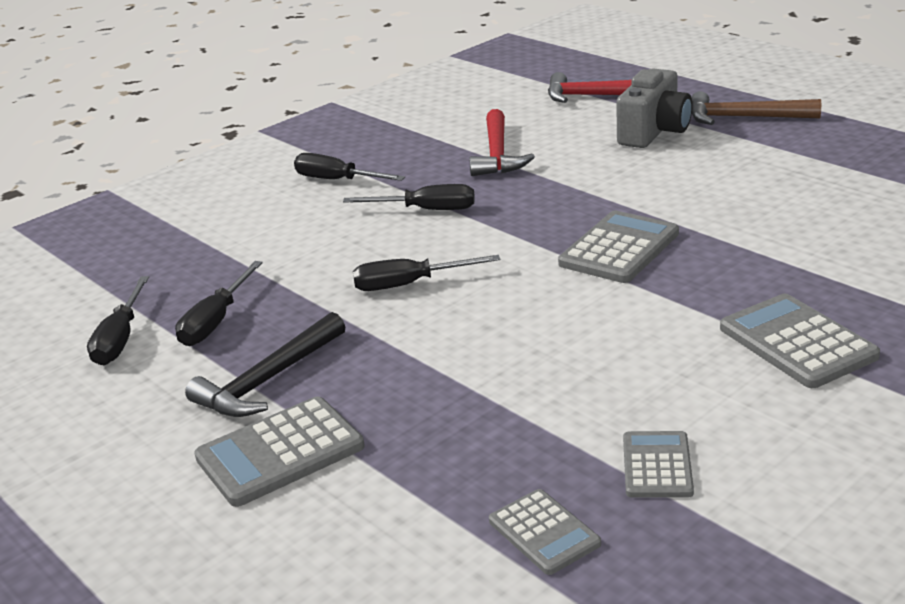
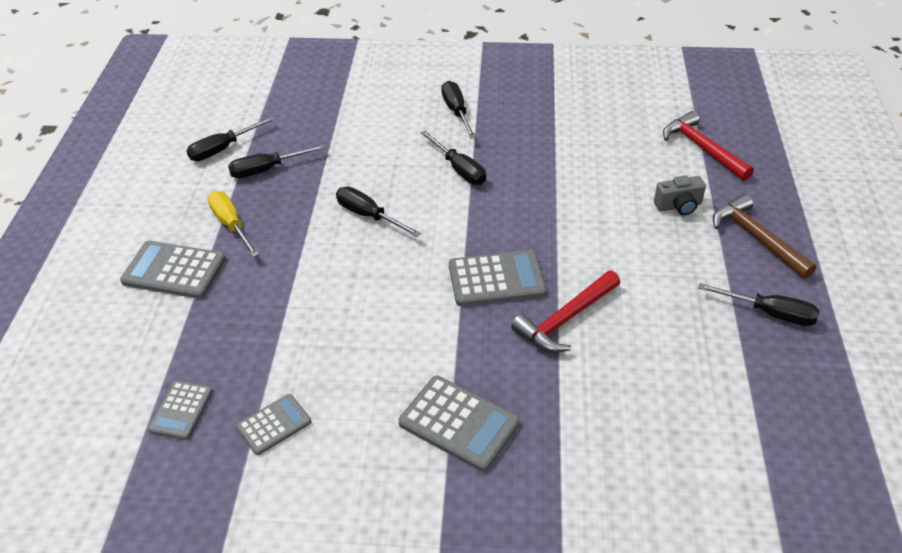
camera: 45 degrees right, 15 degrees up
black hammer [185,312,345,417] -> yellow screwdriver [207,191,260,257]
red hammer [469,109,535,176] -> red hammer moved to [511,270,620,352]
grey camera [616,69,692,148] -> grey camera [654,175,706,215], size x0.61
grey calculator [720,294,880,388] -> grey calculator turned 105 degrees clockwise [399,376,520,471]
none -> black screwdriver [698,283,820,326]

